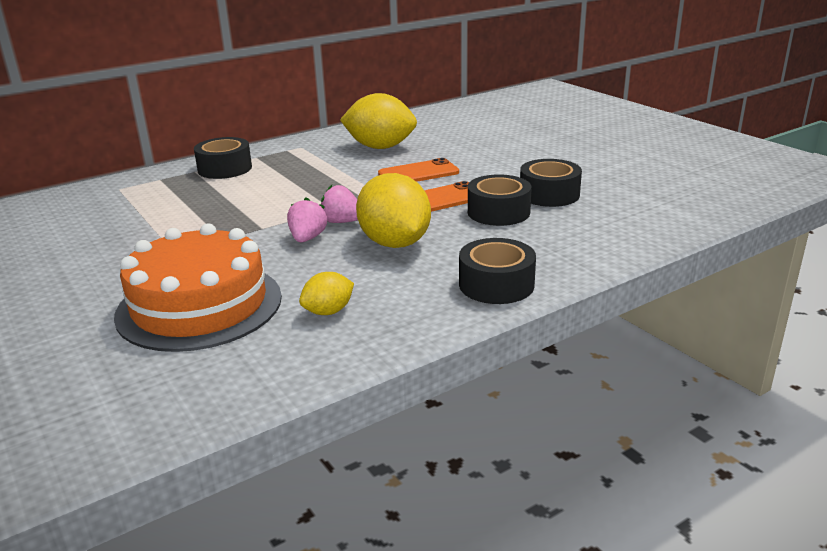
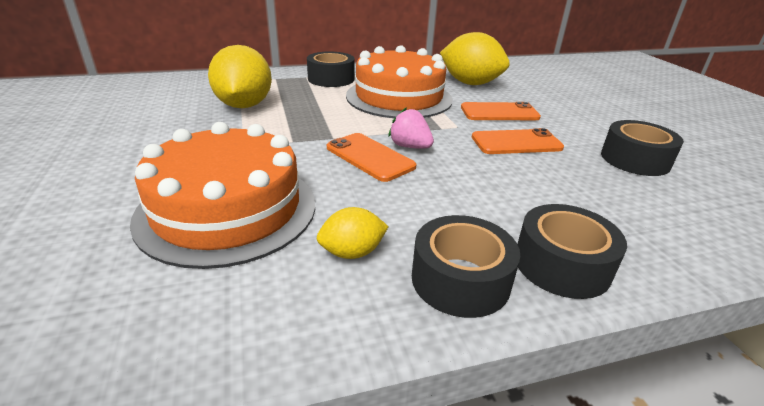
camera: 15 degrees right, 5 degrees up
pink strawberry [287,198,328,242] -> orange phone [327,133,416,182]
yellow lemon [356,173,431,248] -> yellow lemon moved to [208,45,272,108]
black tape [468,175,532,226] -> black tape moved to [412,215,520,318]
none -> orange cake [346,45,453,118]

